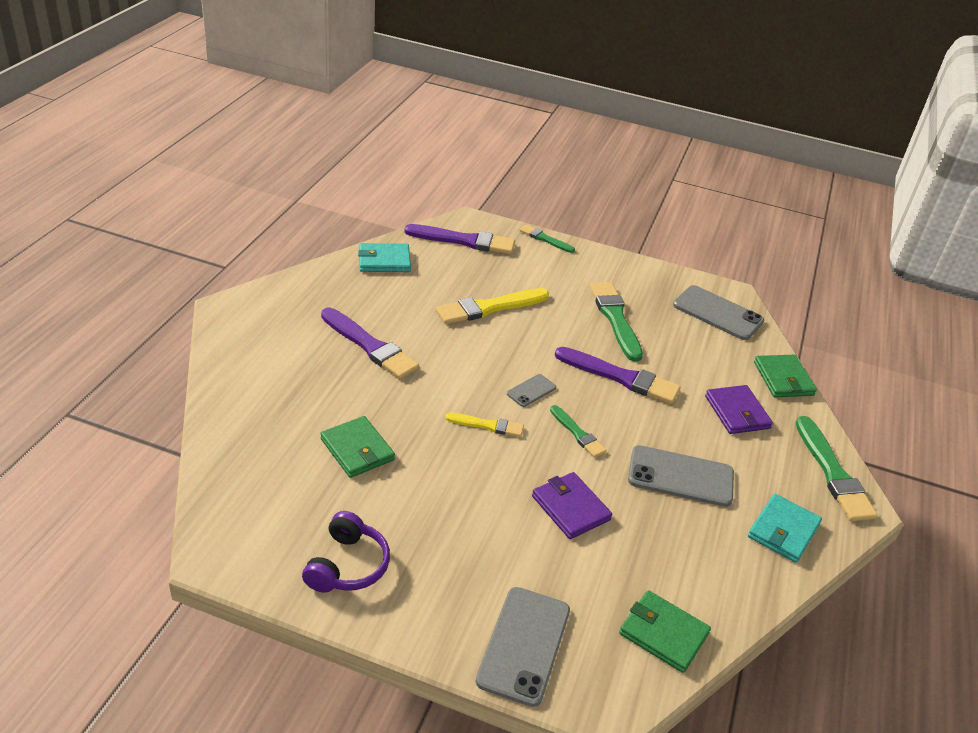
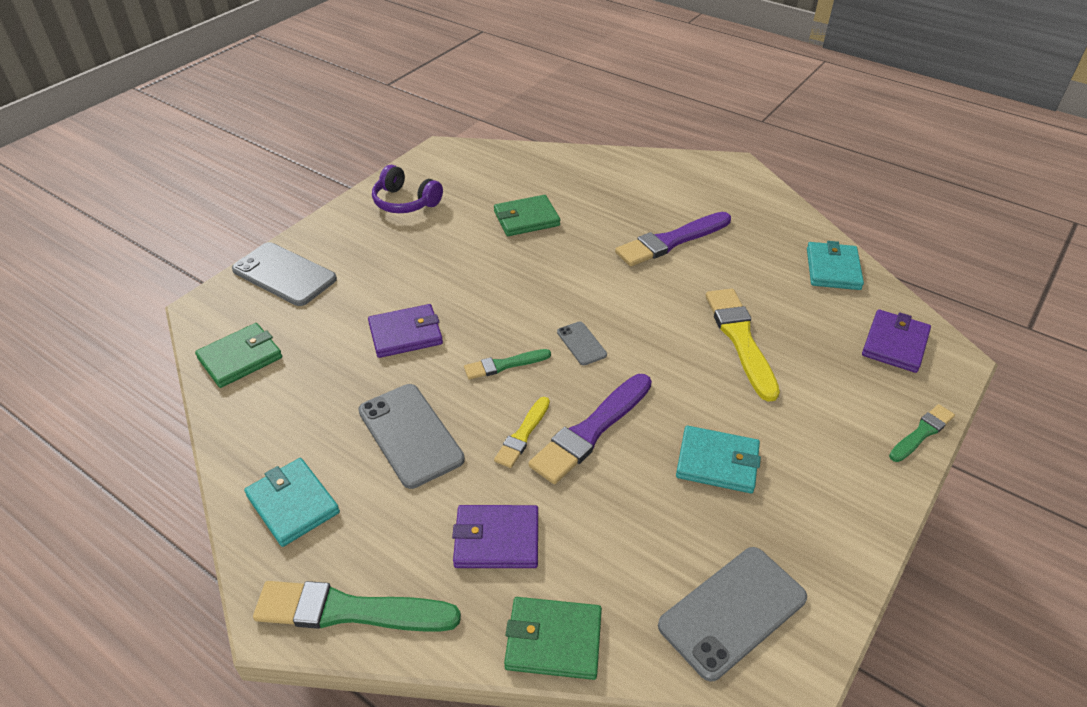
camera: 110 degrees right, 5 degrees up
purple brush [404,224,515,254] -> purple wallet [862,309,931,373]
yellow brush [445,412,524,437] -> yellow brush moved to [494,397,550,468]
green brush [590,282,643,362] -> turquoise wallet [676,426,761,493]
grey phone [628,445,734,507] -> grey phone turned 60 degrees counterclockwise [358,384,465,489]

